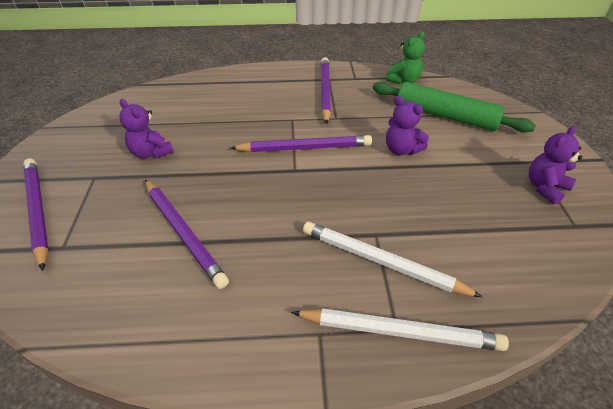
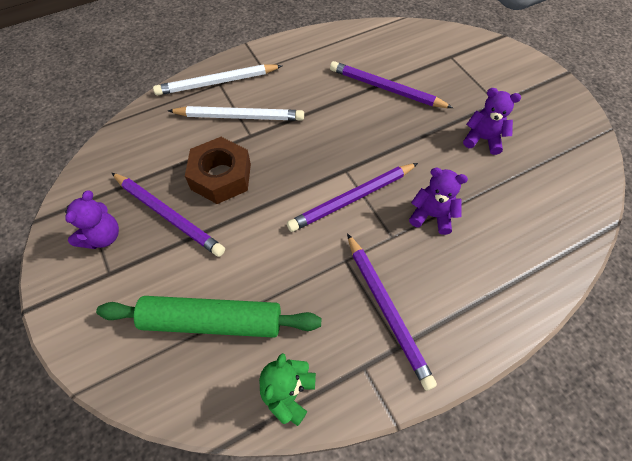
camera: 155 degrees right, 15 degrees up
purple pencil [23,158,49,271] -> purple pencil moved to [112,173,225,257]
purple teddy bear [386,96,429,155] -> purple teddy bear moved to [409,168,468,235]
none -> brown nut [185,137,251,204]

